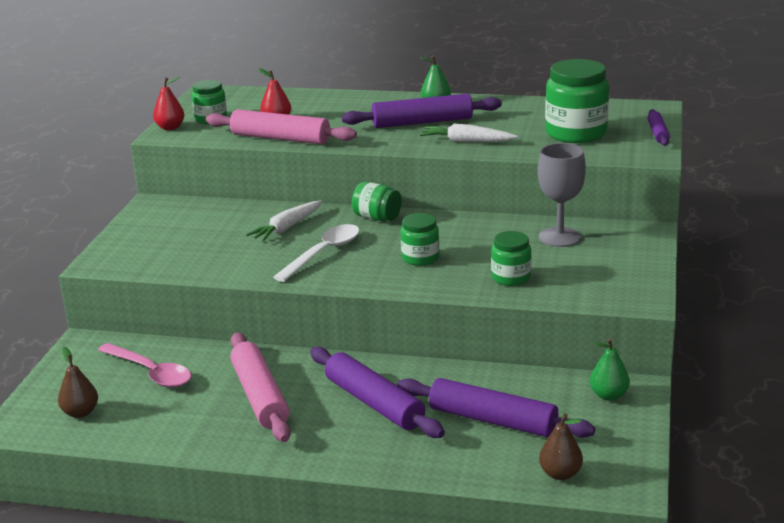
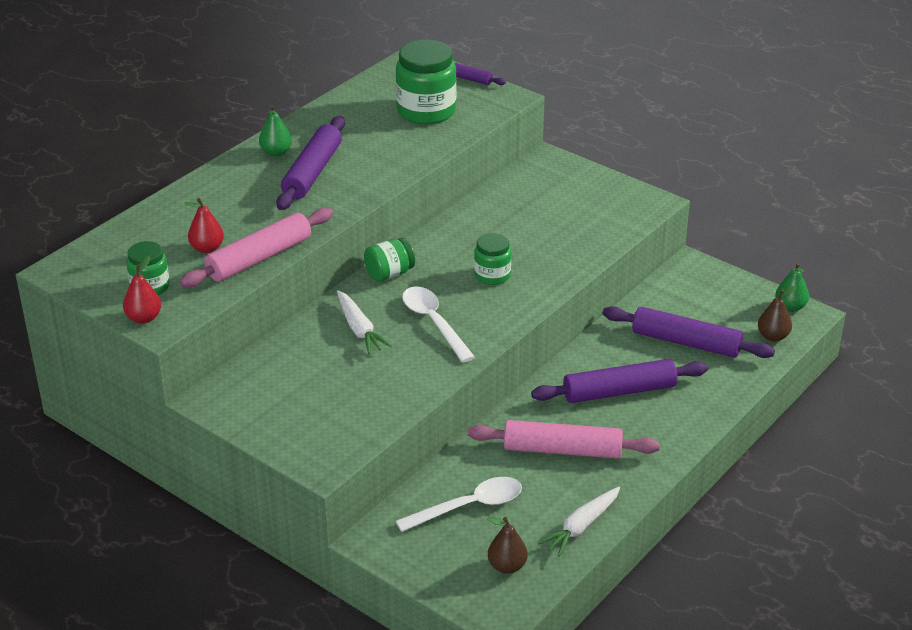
camera: 65 degrees left, 10 degrees up
pink spoon [98,343,191,387] -> white spoon [396,477,522,532]
purple rolling pin [397,378,595,438] -> purple rolling pin turned 60 degrees clockwise [602,306,775,358]
white carrot [420,124,518,142] -> white carrot moved to [538,487,620,557]
green jar [491,231,531,286] -> none
grey goblet [538,143,586,247] -> none
green pear [590,338,630,401] -> green pear moved to [775,263,809,312]

